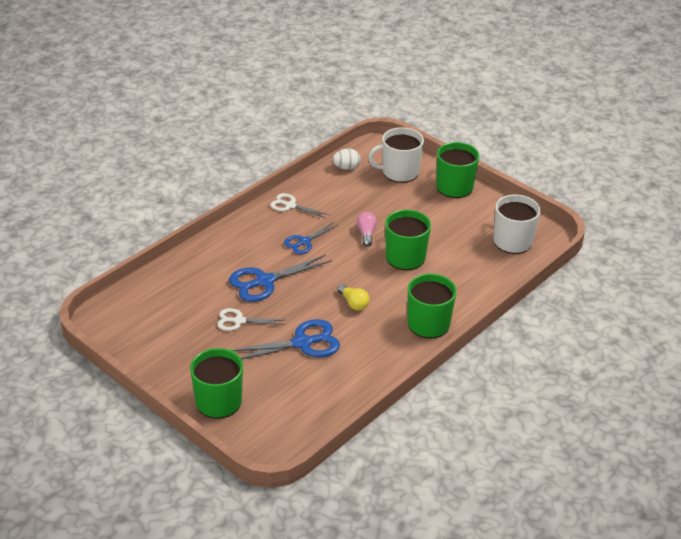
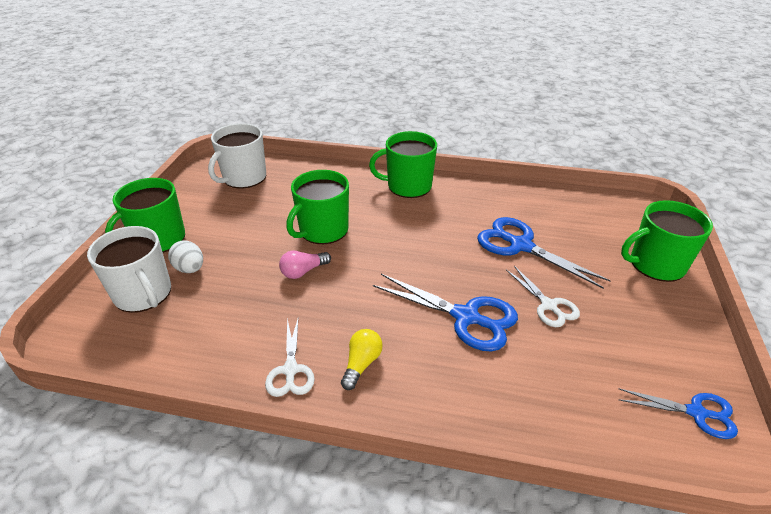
camera: 120 degrees left, 0 degrees up
blue scissors [284,222,339,254] -> blue scissors moved to [618,388,738,439]
white egg [332,149,361,170] -> white egg moved to [168,240,203,273]
yellow light bulb [337,284,369,310] -> yellow light bulb moved to [341,329,383,390]

